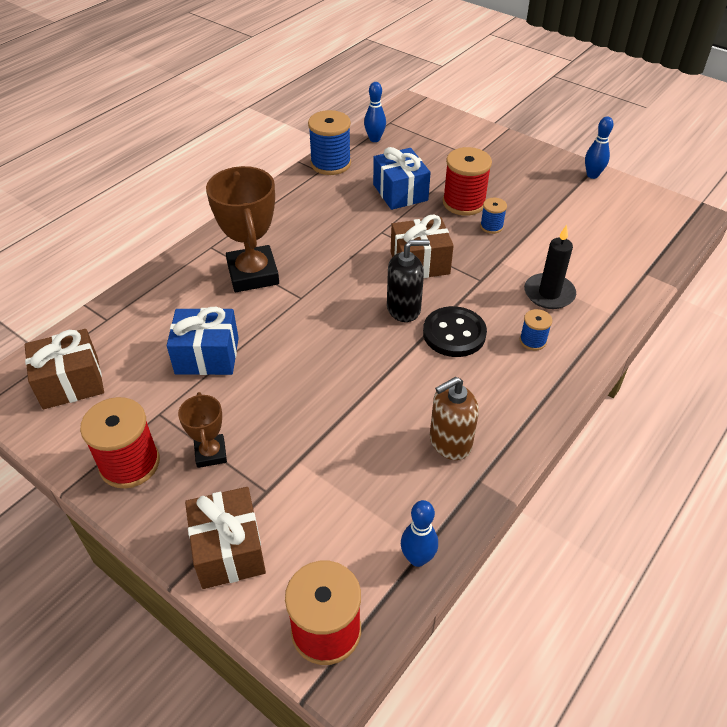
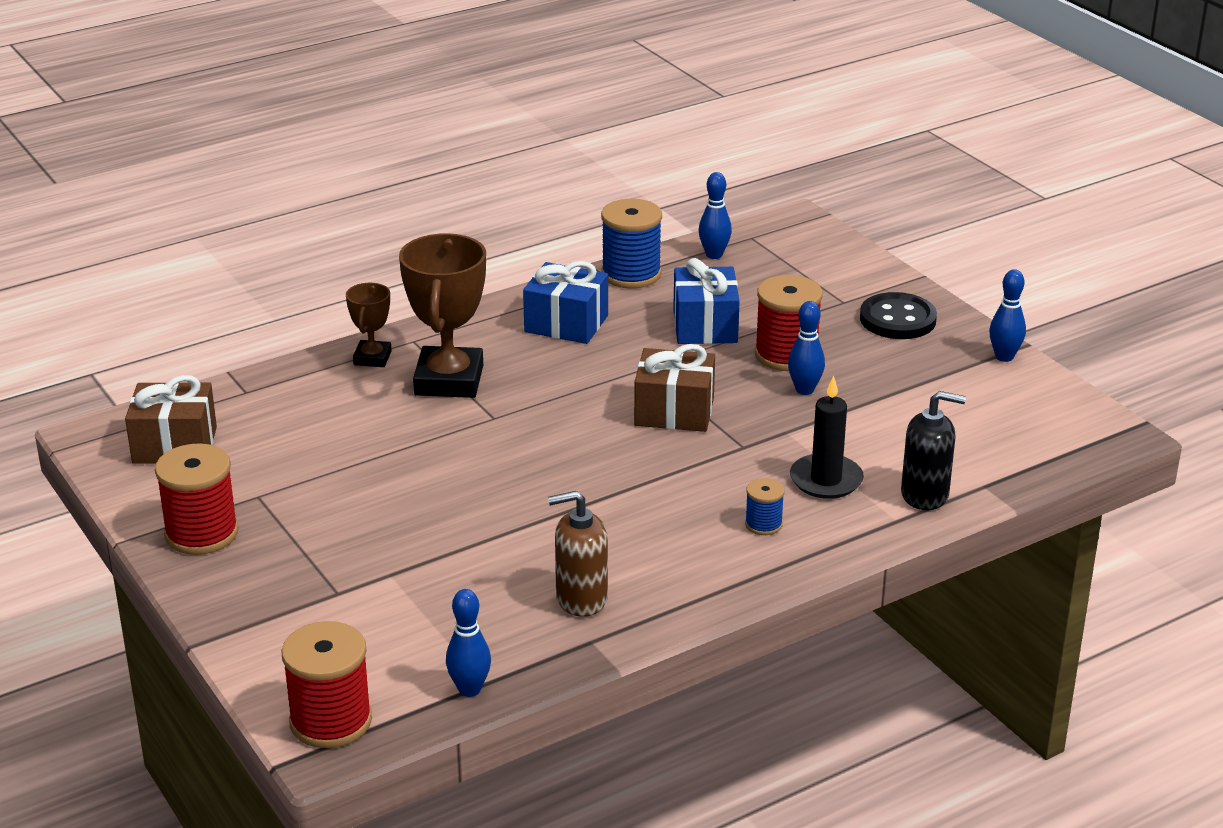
camera: 20 degrees right, 15 degrees down
blue gift [167,307,239,375] -> blue gift moved to [523,261,608,344]
brown trophy [178,392,227,468] -> brown trophy moved to [346,283,392,367]
brown gift [185,487,266,589] -> none
black soap dispenser [387,240,430,322] -> black soap dispenser moved to [901,391,966,510]
black button [423,306,487,357] -> black button moved to [860,292,937,339]
blue spool [480,198,507,234] -> blue bowling pin [788,301,825,395]

